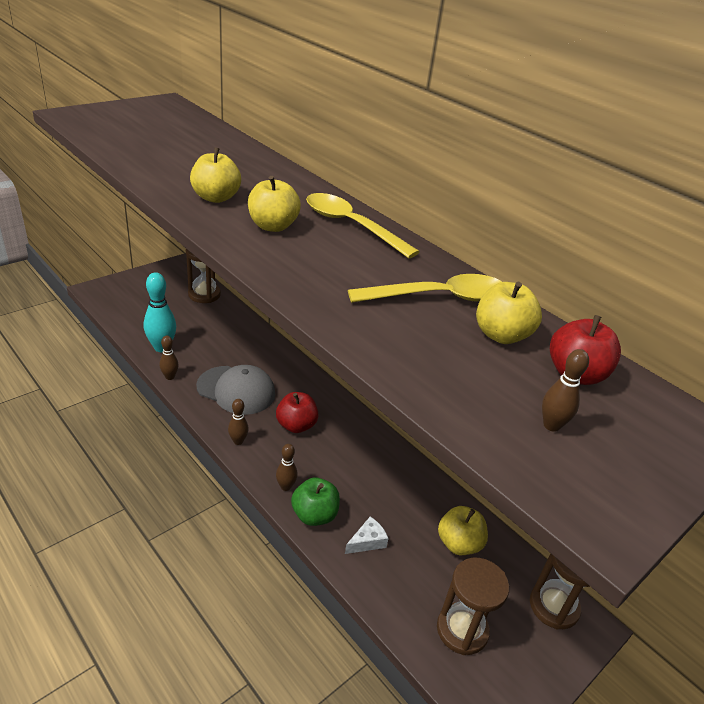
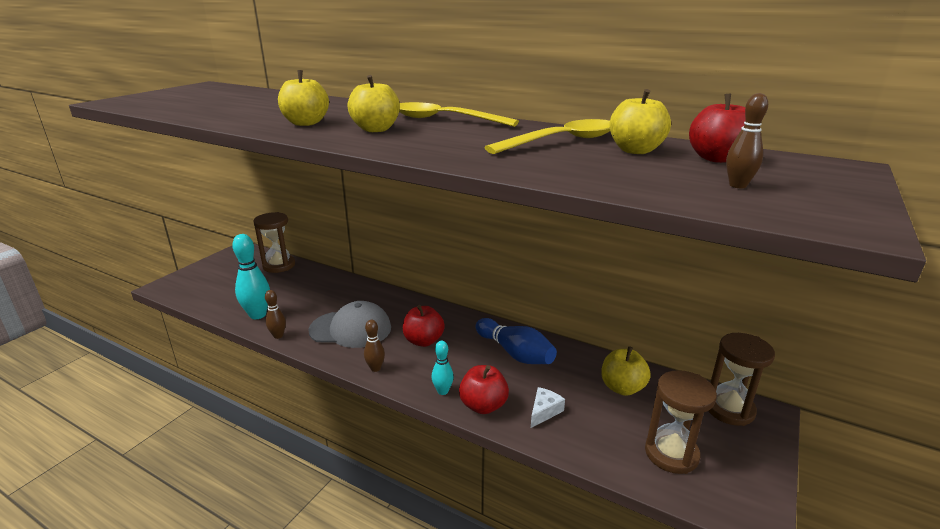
camera: 15 degrees left, 10 degrees down
brown bowling pin [276,444,298,491] -> turquoise bowling pin [432,341,454,395]
green apple [291,477,340,526] -> red apple [459,365,509,414]
none -> blue bowling pin [476,318,557,364]

